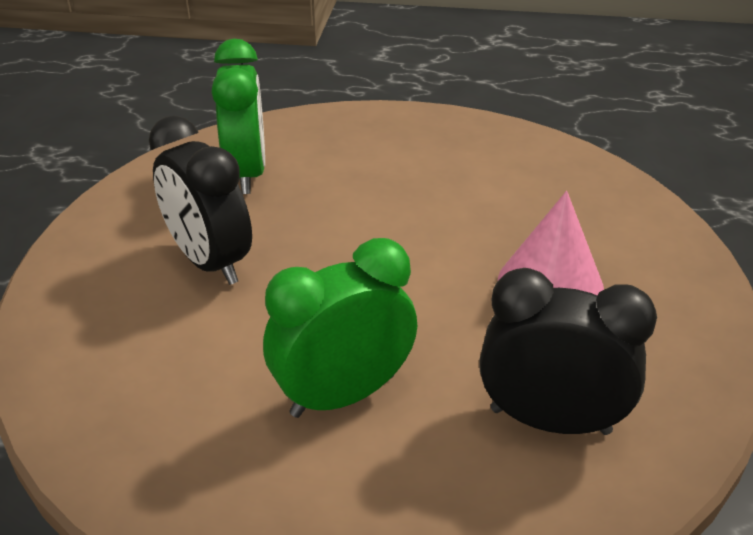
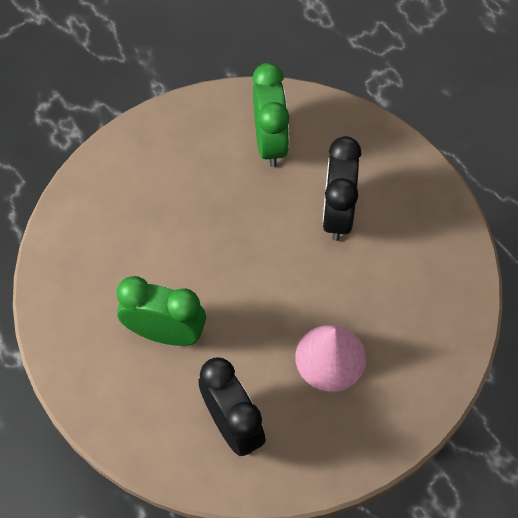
camera: 45 degrees right, 25 degrees up
black clock [149,116,252,285] -> black clock moved to [322,136,361,241]
green clock [212,39,265,194] -> green clock turned 45 degrees counterclockwise [252,63,290,167]

